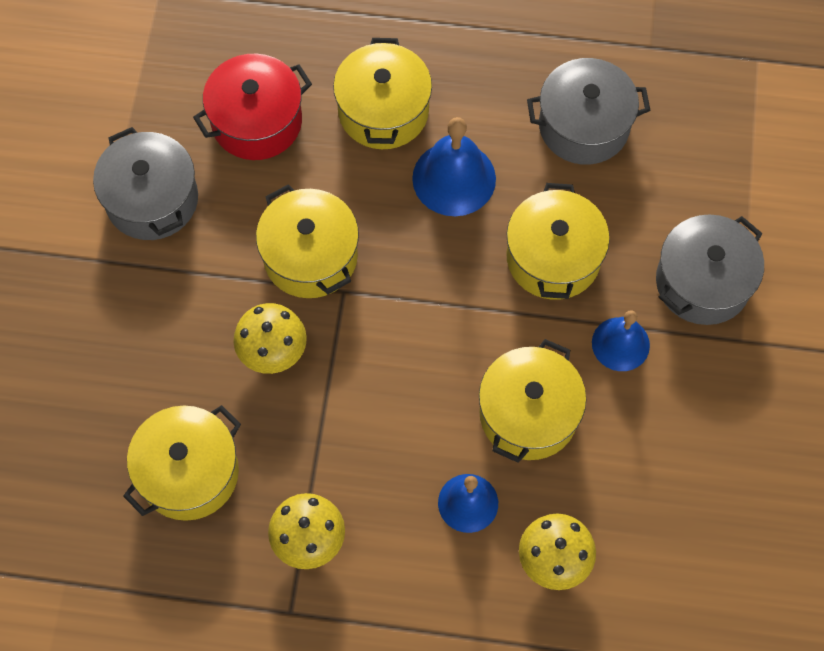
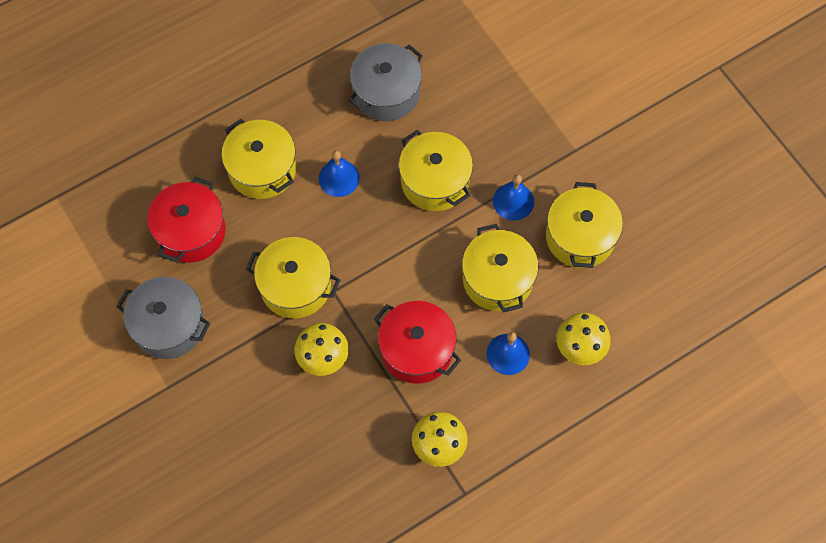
camera: 40 degrees left, 0 degrees up
yellow pot [123,405,241,521] -> yellow pot moved to [546,182,623,268]
blue bell [412,117,496,216] -> blue bell [319,150,360,197], size x0.66
grey pot [656,214,764,325] -> none
none -> red pot [374,301,461,384]

